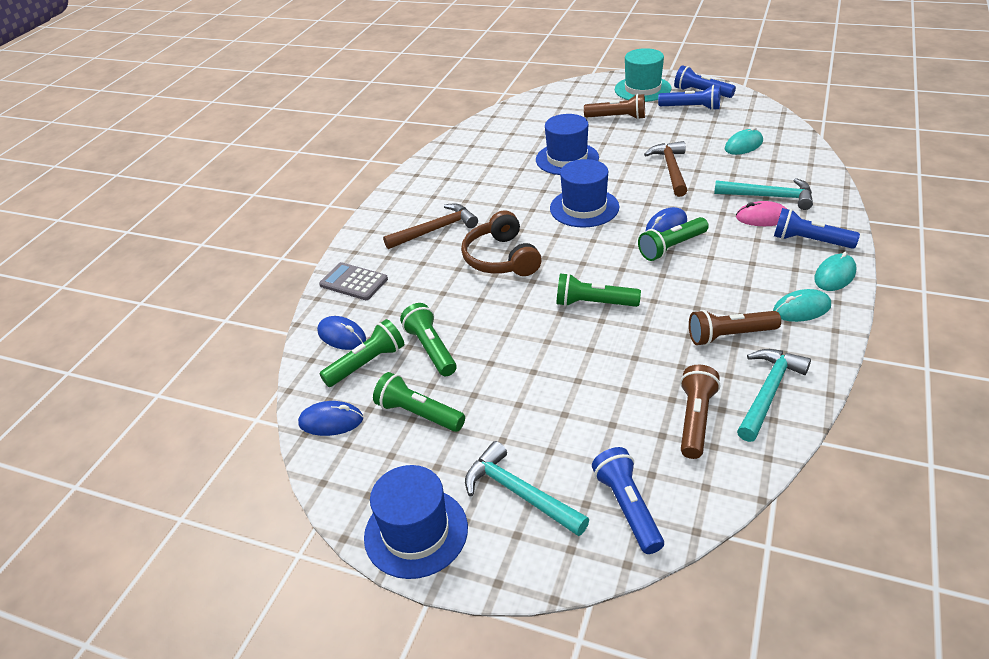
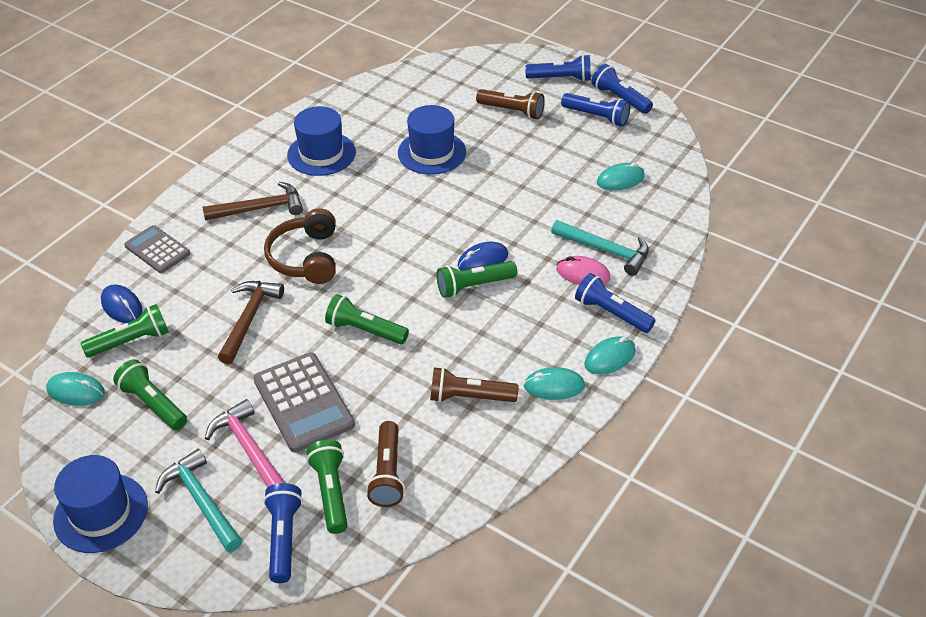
camera: 10 degrees right, 5 degrees up
blue mouse [298,401,363,436] -> turquoise mouse [46,372,105,406]
green flashlight [400,303,457,376] -> green flashlight moved to [307,439,348,534]
blue hat [550,159,619,228] -> blue hat moved to [287,106,356,176]
turquoise hat [615,48,672,102] -> blue flashlight [525,54,591,82]
brown hammer [644,141,688,197] -> brown hammer moved to [218,281,284,364]
brown flashlight [680,365,720,459] -> brown flashlight turned 150 degrees clockwise [366,421,405,507]
turquoise hammer [737,349,811,442] -> none
none -> pink hammer [205,399,285,488]
none -> grey calculator [253,352,355,453]

